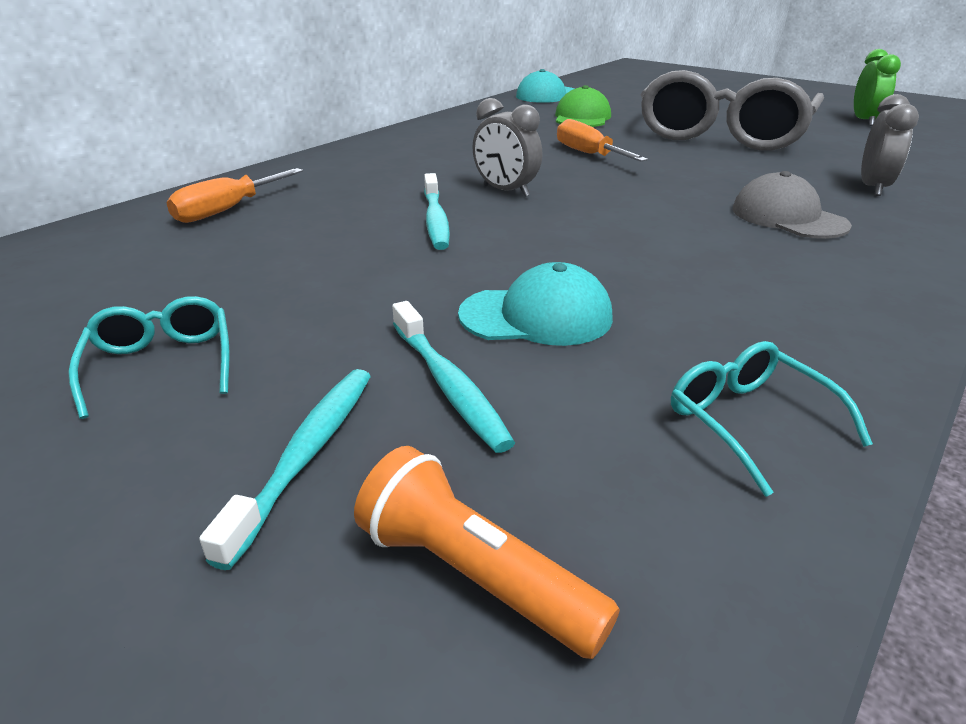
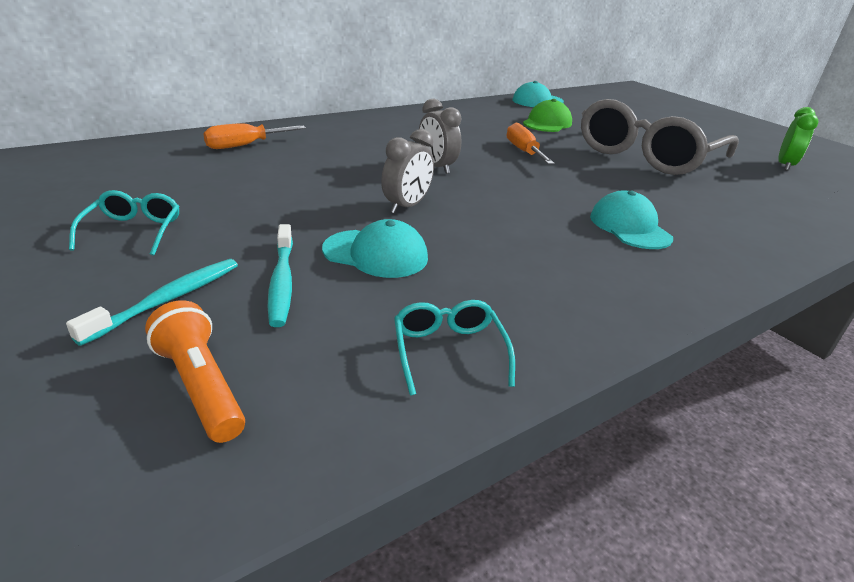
camera: 15 degrees right, 0 degrees up
turquoise toothbrush [424,173,450,250] -> none
grey cap [733,171,852,239] -> turquoise cap [590,190,673,249]
grey clock [861,94,919,196] -> grey clock moved to [381,129,434,214]

